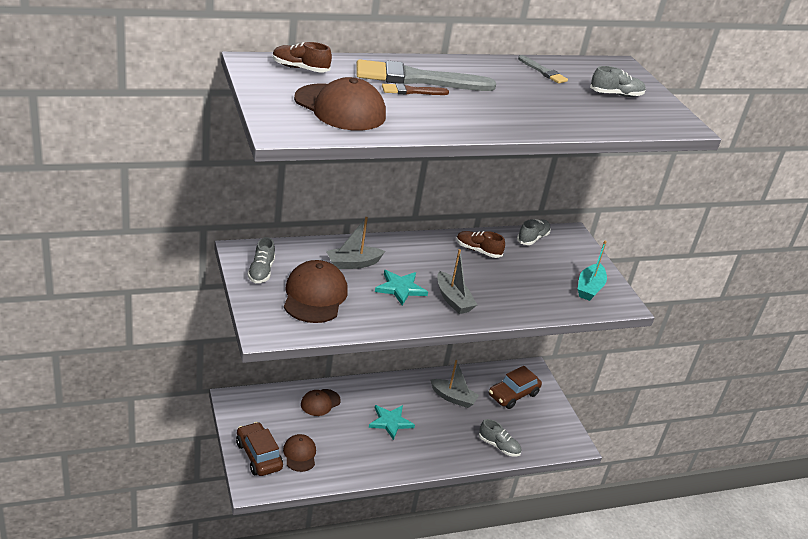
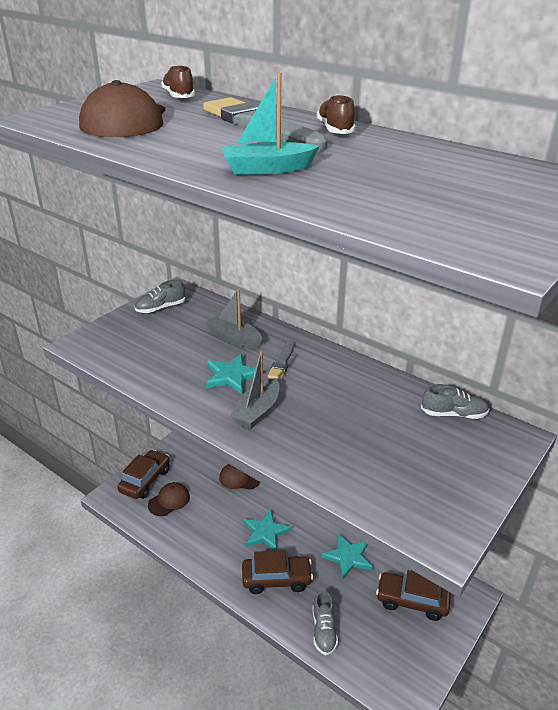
camera: 60 degrees right, 0 degrees up
brown cap [284,260,348,323] -> none
brown brush [382,83,449,95] -> none
grey boat [430,360,479,408] -> turquoise star [321,534,373,579]
brown shoe [456,231,505,258] -> brown shoe moved to [317,94,356,134]
grey brush [518,55,568,84] -> grey brush moved to [268,340,295,380]
turquoise boat [578,240,607,301] -> turquoise boat moved to [221,72,320,175]
grey shoe [590,66,646,97] -> none
none -> brown car [242,550,313,594]

